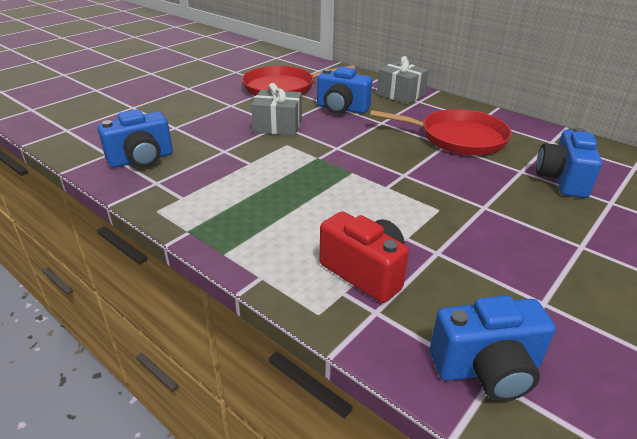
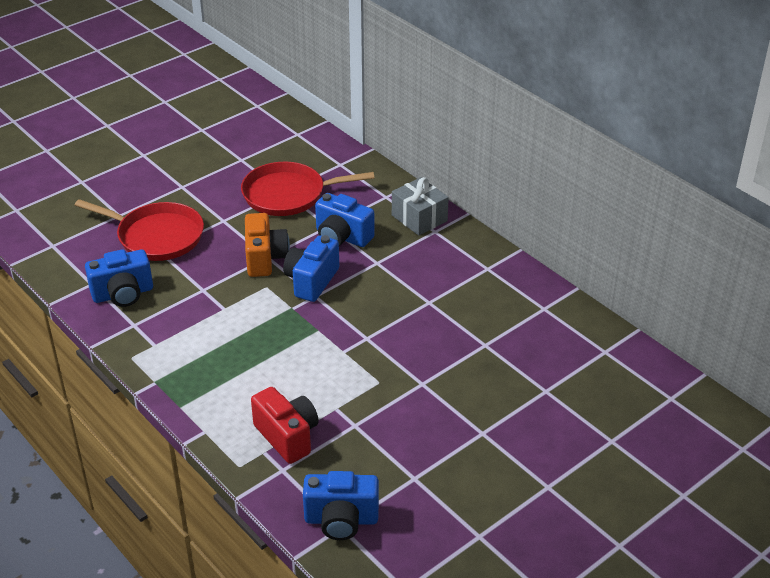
camera: 10 degrees right, 5 degrees up
grey gift [251,83,302,136] -> orange camera [245,213,290,277]
red pan [370,109,512,155] -> red pan moved to [75,199,204,261]
blue camera [536,127,602,198] -> blue camera moved to [283,235,339,302]

